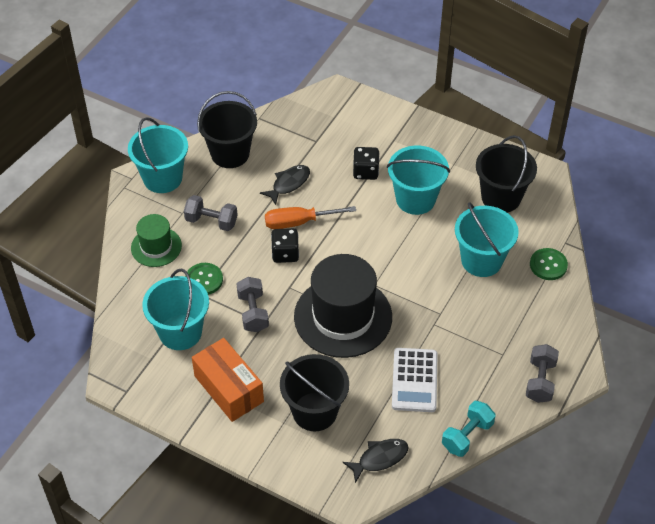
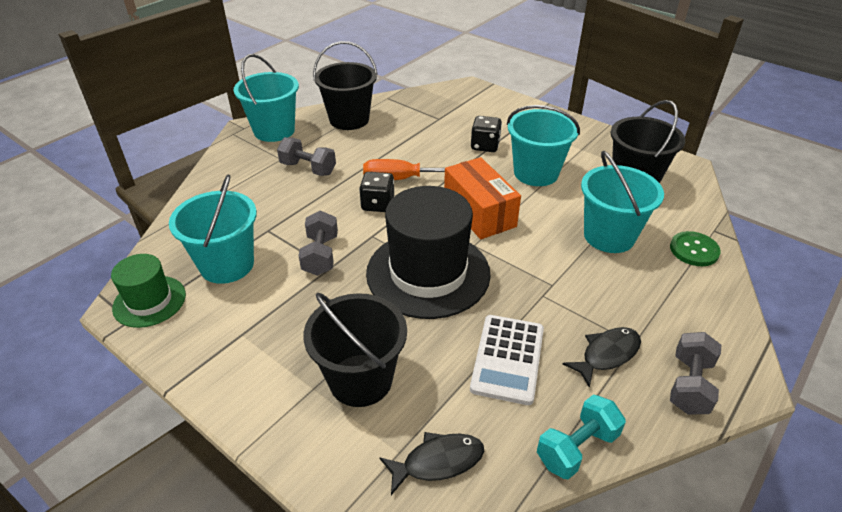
camera: 10 degrees right, 10 degrees down
green hat [131,214,182,267] -> green hat moved to [111,254,186,328]
green button [185,263,223,295] -> none
orange box [192,338,264,422] -> orange box moved to [444,157,521,239]
black fish [260,165,310,205] -> black fish moved to [563,327,641,388]

